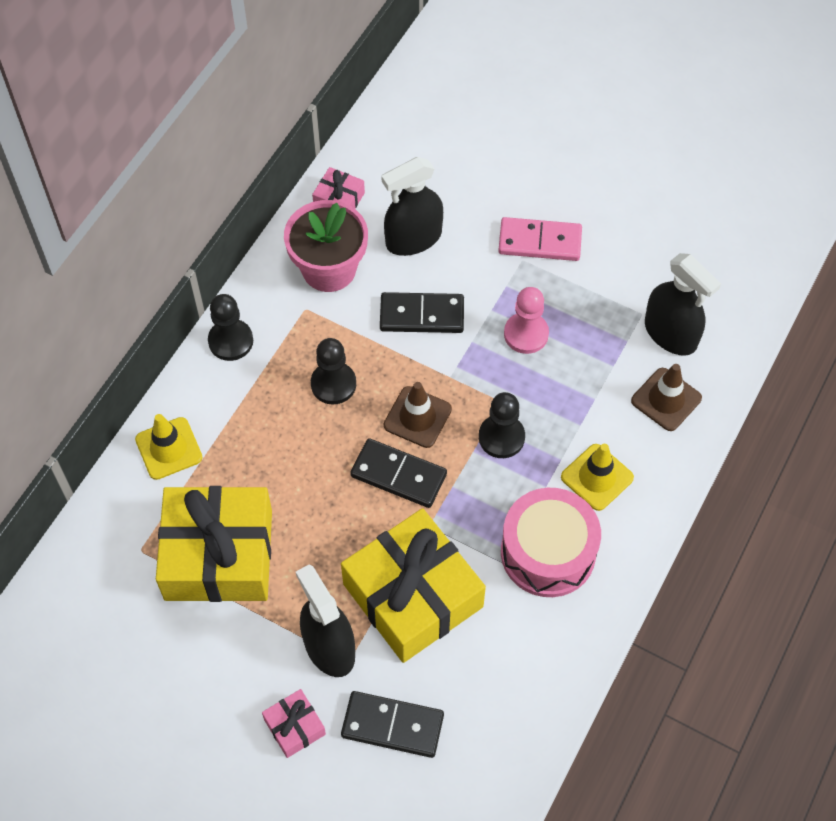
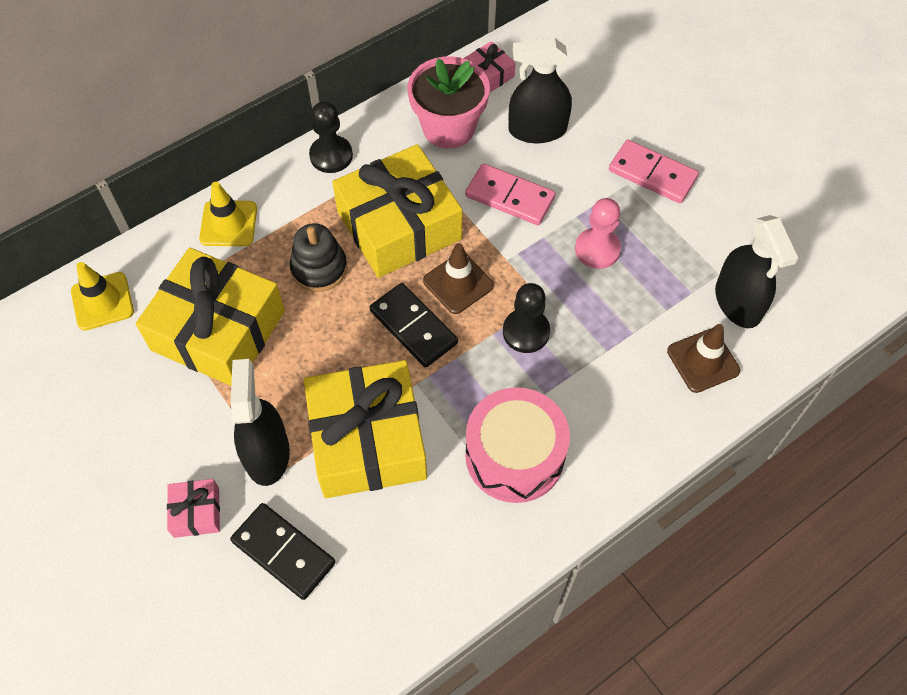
camera: 25 degrees right, 0 degrees up
black pawn [311,338,356,405] -> yellow gift [332,144,462,278]
black domino [380,292,464,333] -> pink domino [465,163,556,225]
yellow traffic cone [561,444,634,511] -> yellow traffic cone moved to [71,262,134,331]
none -> black stacking toy [290,223,347,292]

